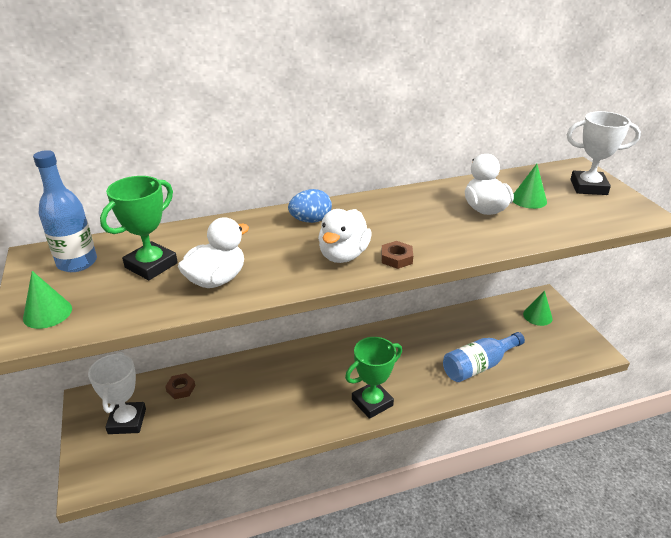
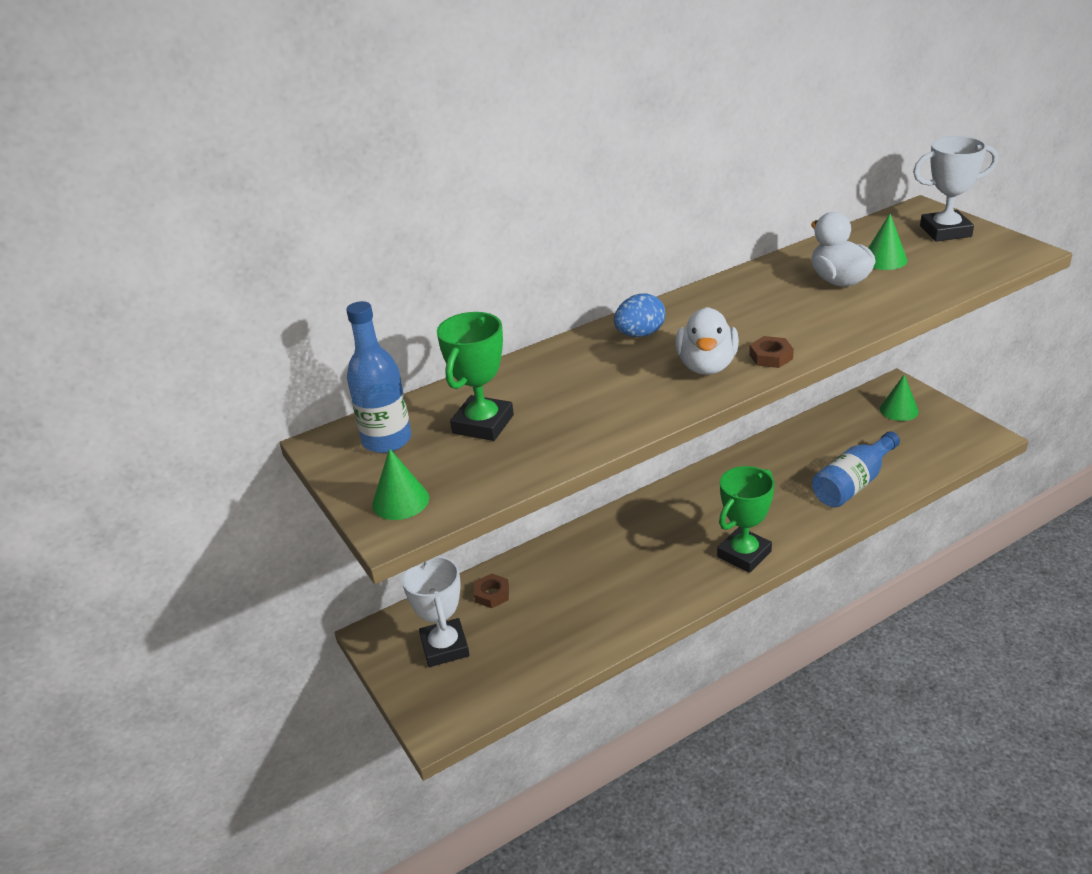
camera: 10 degrees left, 0 degrees up
white duck [178,217,249,288] -> none

